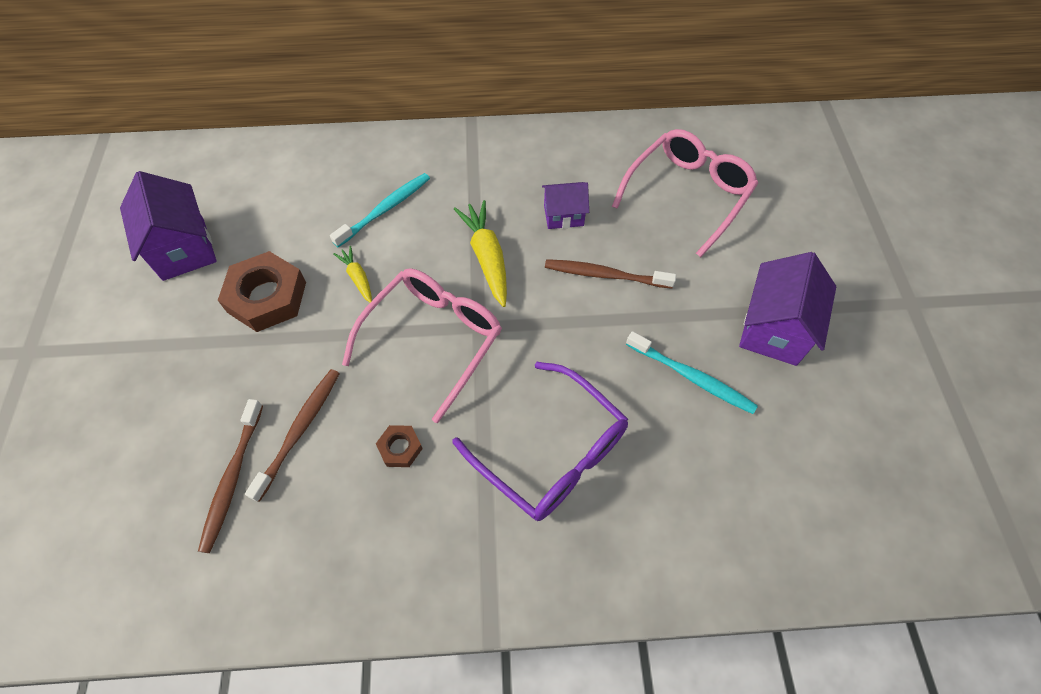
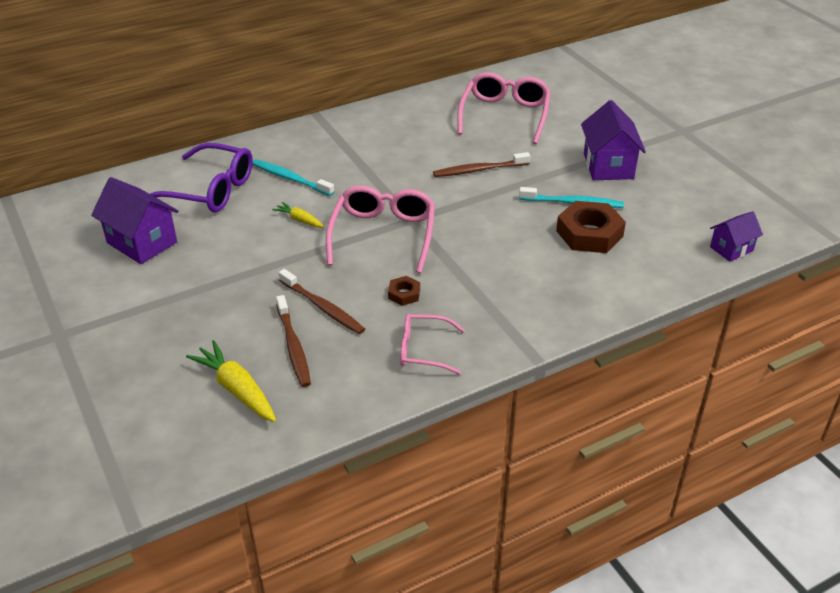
camera: 25 degrees left, 20 degrees down
brown nut [218,251,306,332] -> brown nut moved to [556,201,626,253]
brown toothbrush [245,369,340,502] -> brown toothbrush turned 135 degrees clockwise [279,269,365,334]
turquoise toothbrush [330,173,430,247] -> turquoise toothbrush turned 75 degrees counterclockwise [252,159,335,196]
purple glasses [453,362,628,521] -> purple glasses moved to [150,143,253,213]
yellow carrot [454,200,507,307] -> yellow carrot moved to [186,340,276,422]
purple house [542,182,589,229] -> purple house moved to [710,211,763,262]
none -> pink glasses [400,314,465,375]

